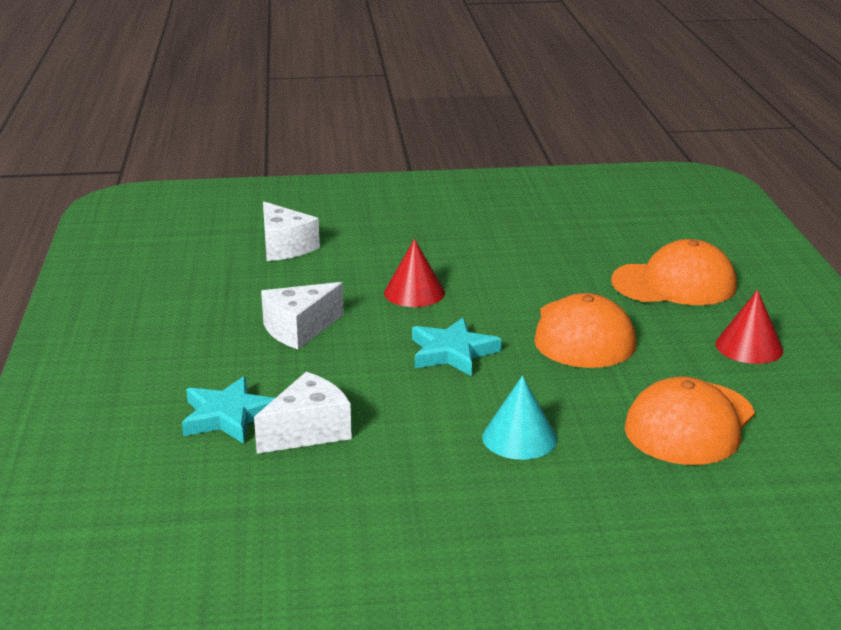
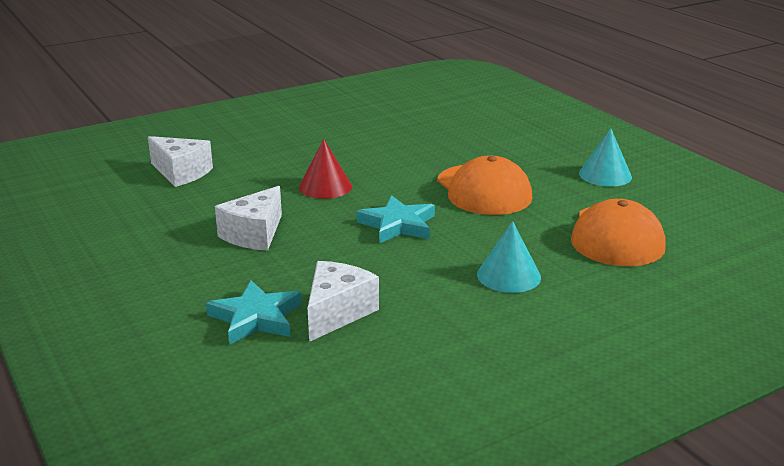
camera: 25 degrees left, 0 degrees up
orange cap [611,239,737,305] -> none
red cone [715,290,783,364] -> turquoise cone [579,128,632,187]

